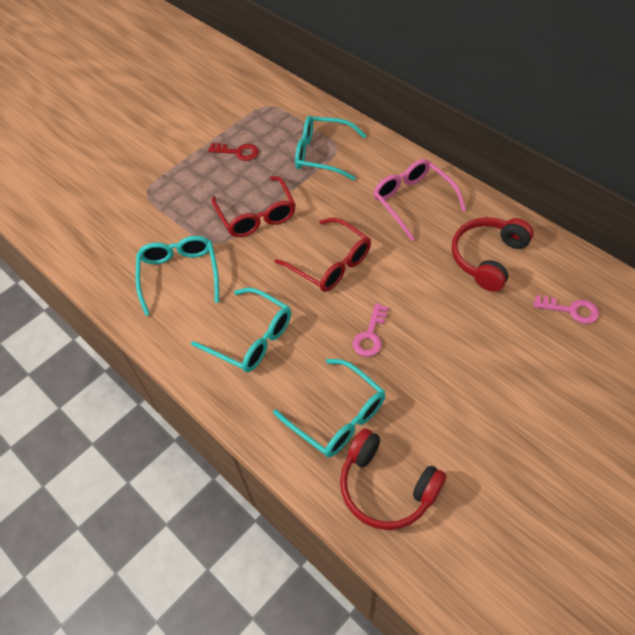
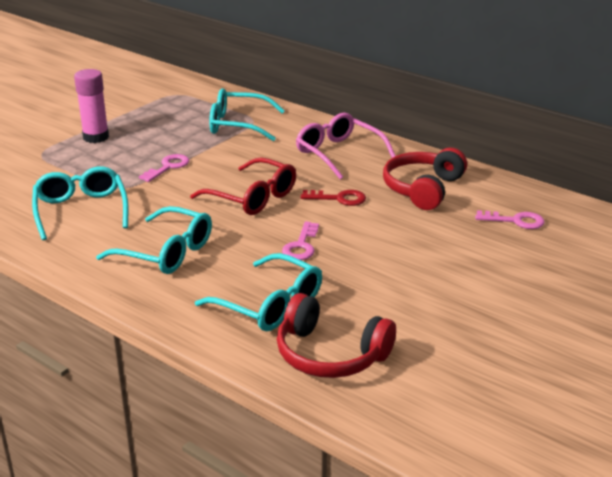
camera: 10 degrees left, 25 degrees down
red key [208,143,259,161] -> red key moved to [301,190,366,206]
red glasses [212,176,296,237] -> pink key [139,154,189,182]
none -> pink glue stick [74,69,109,143]

